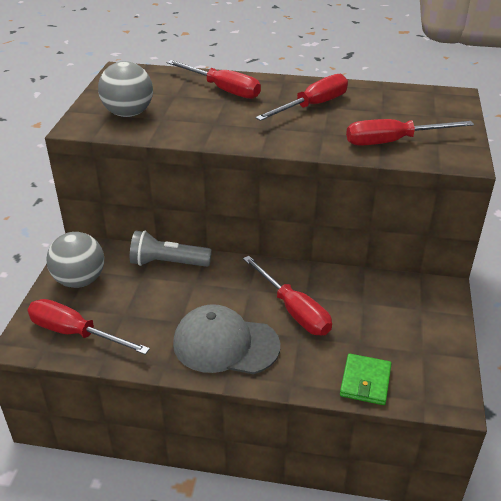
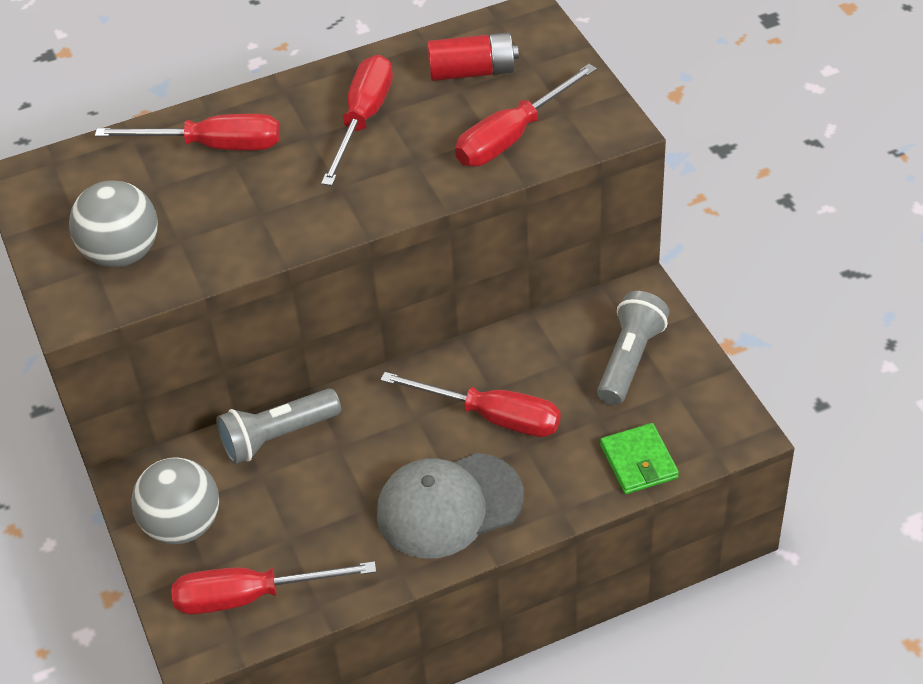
camera: 30 degrees left, 10 degrees up
none -> red battery [427,32,519,81]
none -> grey flashlight [597,291,670,405]

